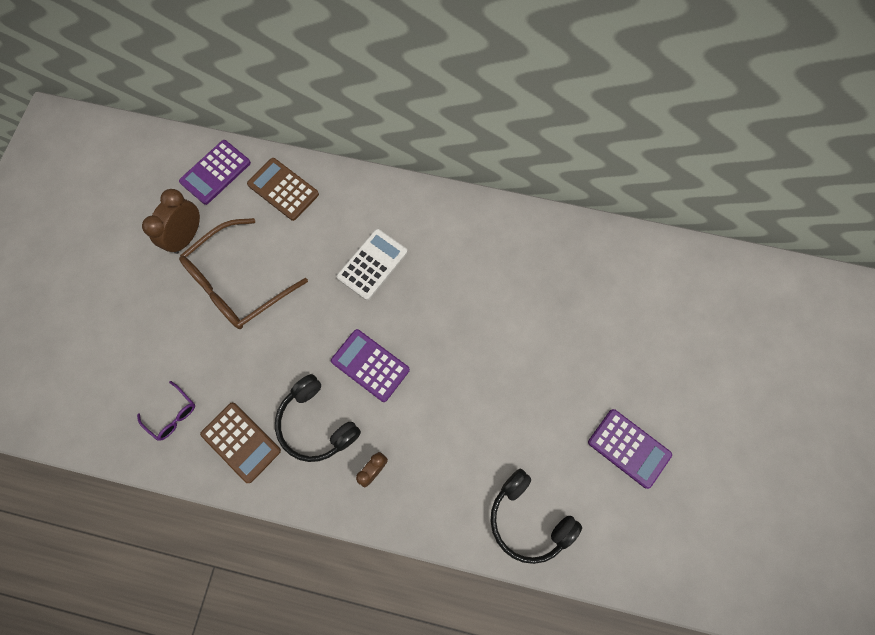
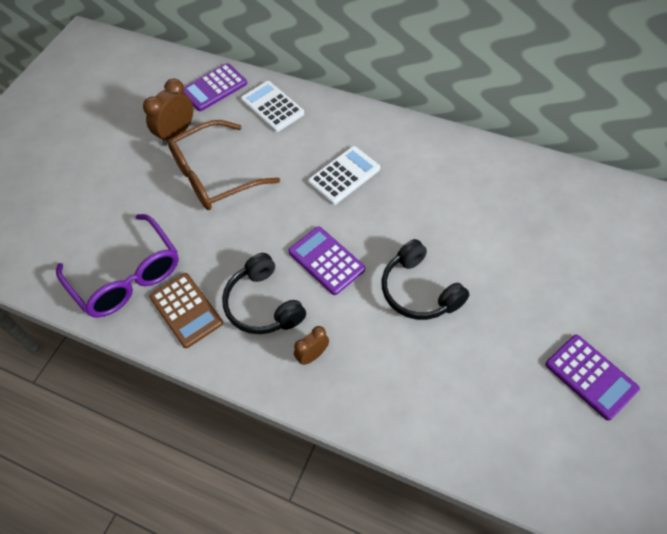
camera: 15 degrees right, 15 degrees down
purple glasses [137,381,195,441] -> purple glasses [56,214,179,318], size x2.17
brown calculator [247,158,319,221] -> white calculator [241,81,304,132]
black headphones [490,469,582,564] -> black headphones moved to [382,239,470,320]

